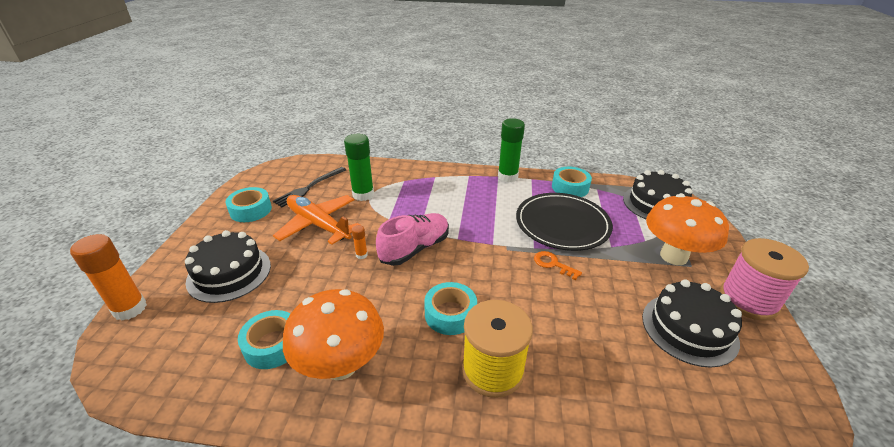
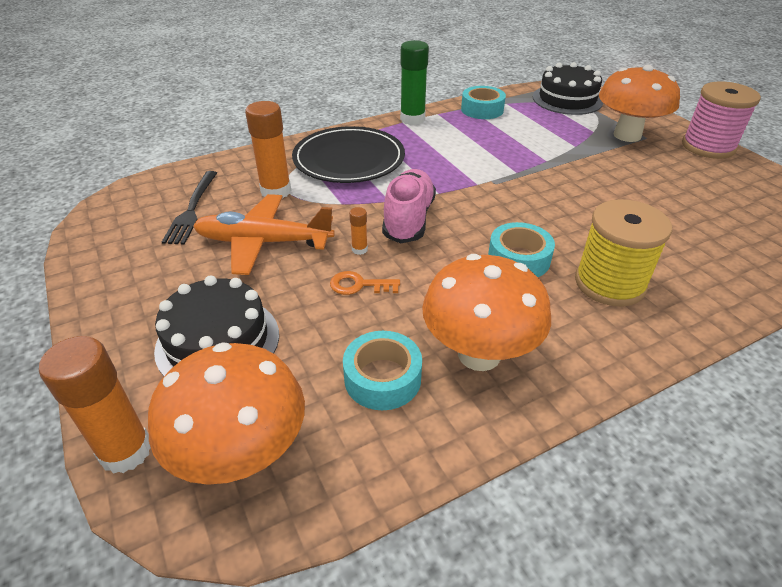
camera: 35 degrees left, 5 degrees up
turquoise tape [225,187,272,222] -> none
green glue stick [344,134,374,201] -> orange glue stick [245,101,291,199]
black plate [516,193,613,251] -> black plate moved to [292,126,405,183]
orange key [534,251,582,280] -> orange key moved to [330,271,400,295]
black cake [642,279,742,368] -> none
none -> orange mushroom [148,342,305,485]

